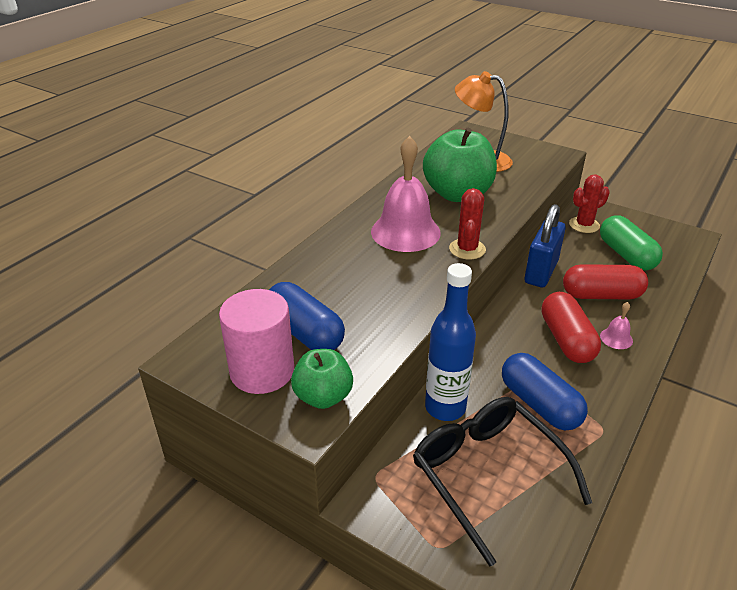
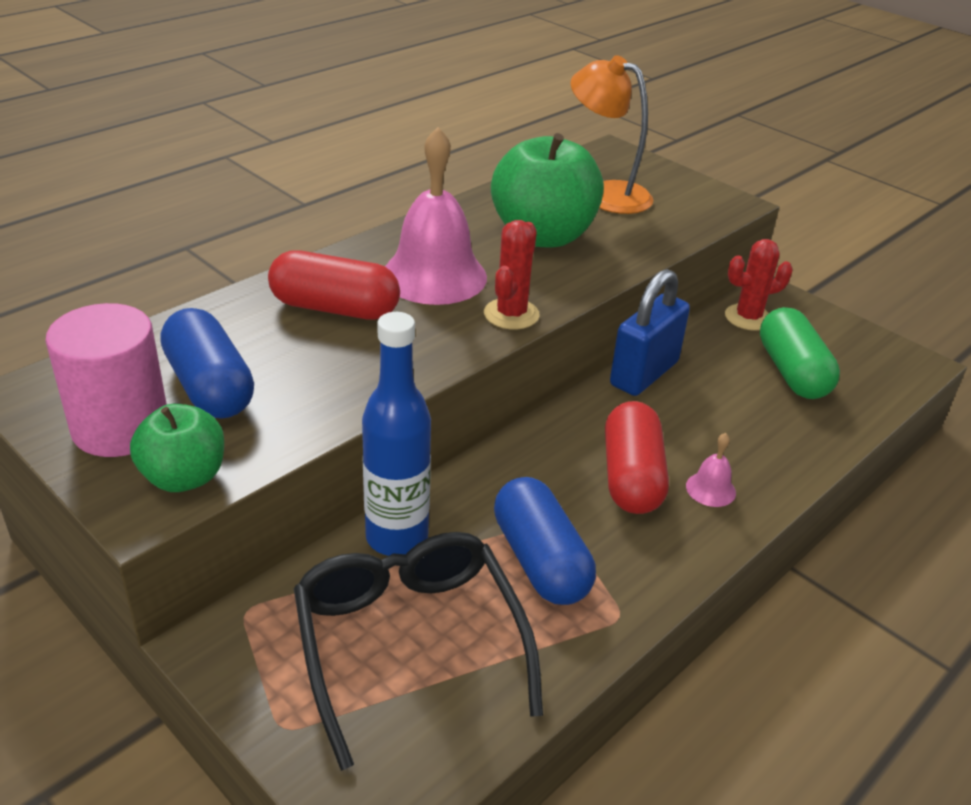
camera: 10 degrees right, 0 degrees up
red capsule [563,264,648,300] -> red capsule moved to [268,251,400,320]

